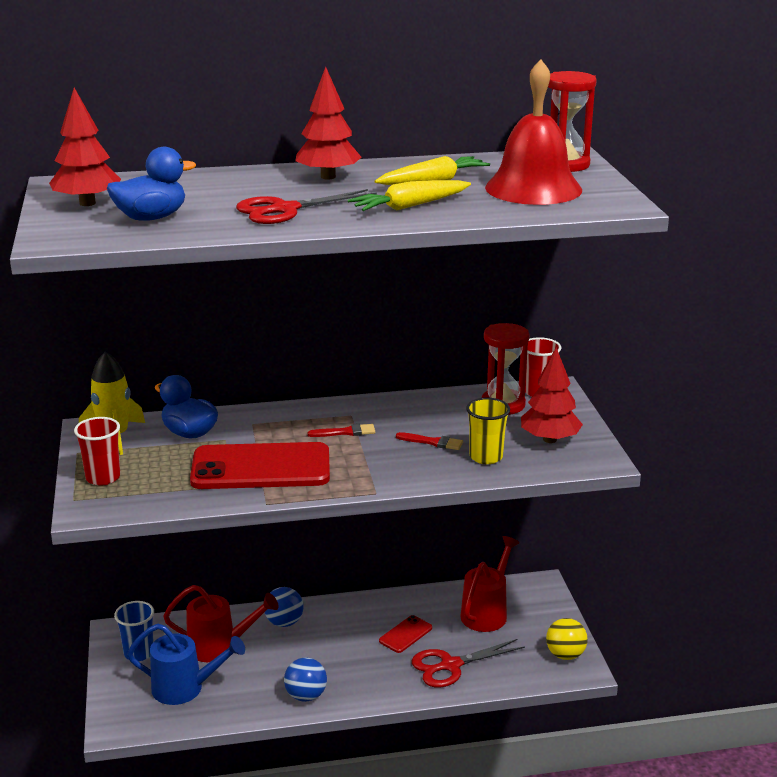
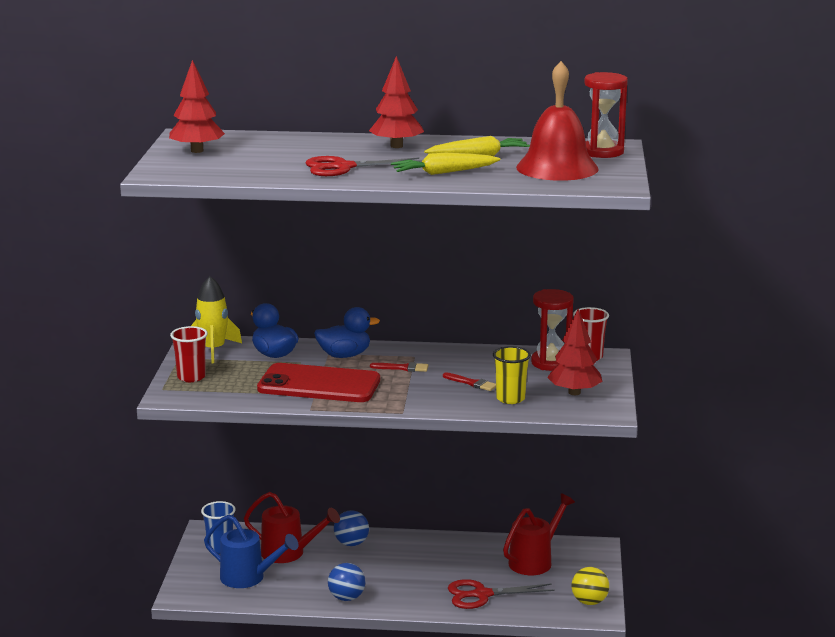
camera: 15 degrees right, 5 degrees down
blue duck [107,147,196,221] -> blue duck moved to [314,307,380,358]
red phone [379,615,432,653] -> none

